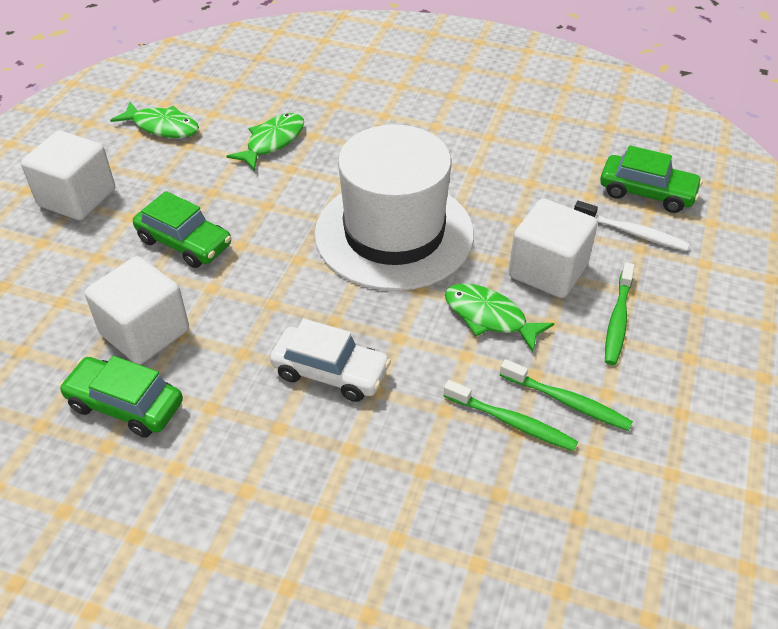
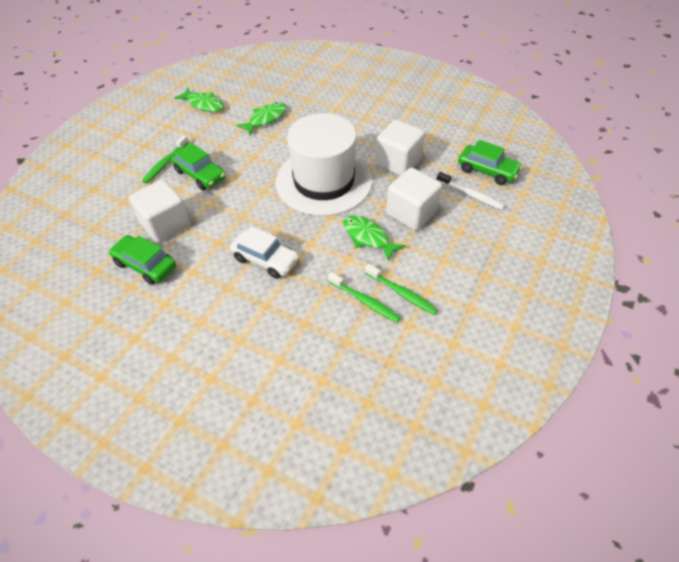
camera: 10 degrees right, 5 degrees up
white cube [21,131,115,220] -> white cube moved to [375,120,425,176]
green toothbrush [605,263,634,365] -> green toothbrush moved to [142,135,189,184]

